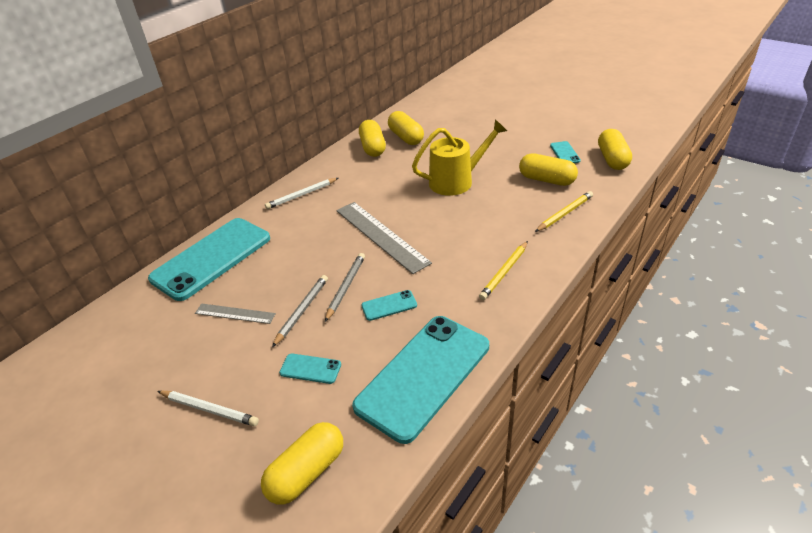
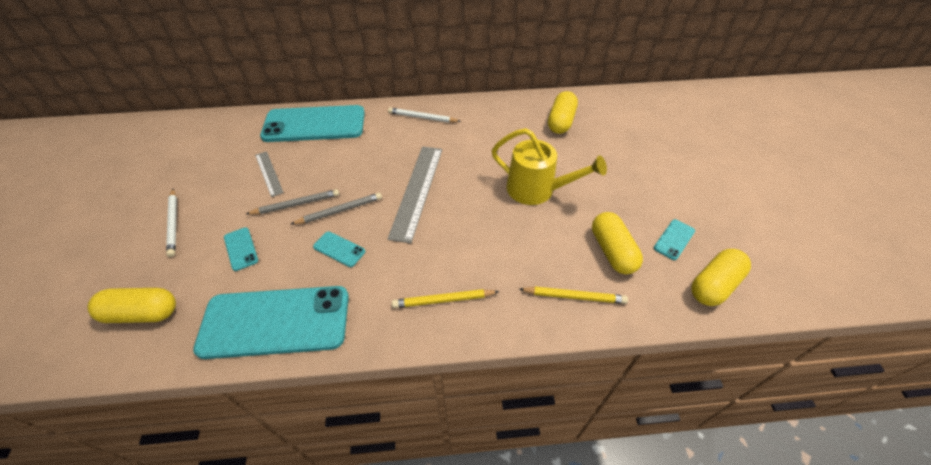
camera: 45 degrees right, 10 degrees up
yellow capsule [359,120,386,157] -> none

